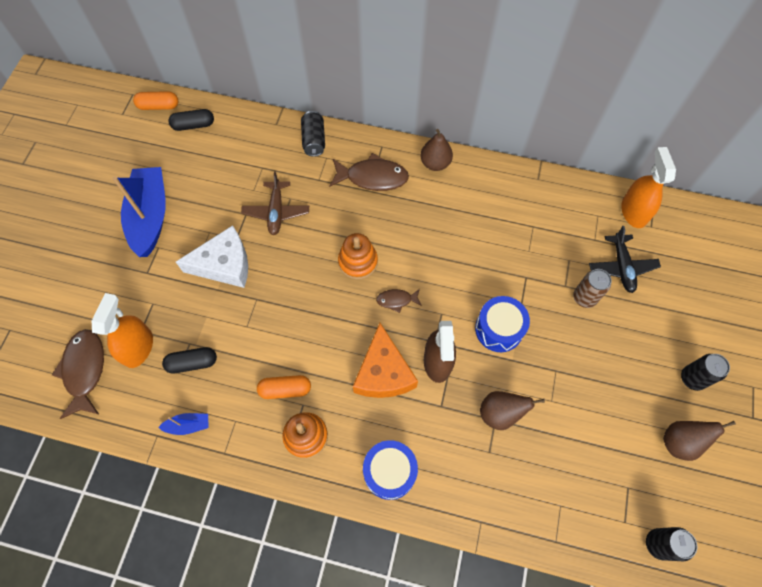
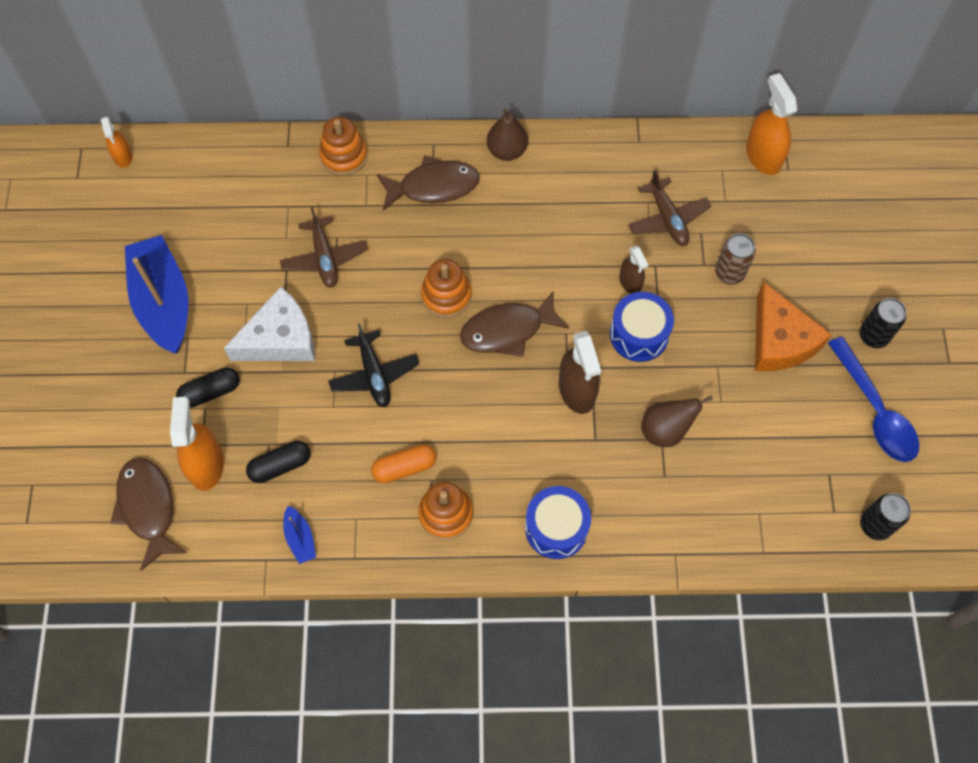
camera: 15 degrees left, 0 degrees up
orange capsule [133,91,178,110] -> orange spray bottle [101,116,132,168]
blue boat [158,413,209,435] -> blue boat turned 90 degrees clockwise [283,506,316,564]
black capsule [168,109,214,131] -> black capsule moved to [176,367,240,408]
black can [301,111,325,157] -> orange stacking toy [319,117,368,176]
orange cheese [353,323,418,398] -> orange cheese moved to [755,282,832,371]
brown fish [376,289,422,313] -> brown fish [460,291,569,357], size x1.90
black plane [589,226,661,293] -> black plane moved to [328,323,419,407]
brown pear [663,421,736,461] -> blue spoon [828,336,919,462]
none -> brown spray bottle [619,245,648,294]
none -> brown plane [628,169,711,246]

